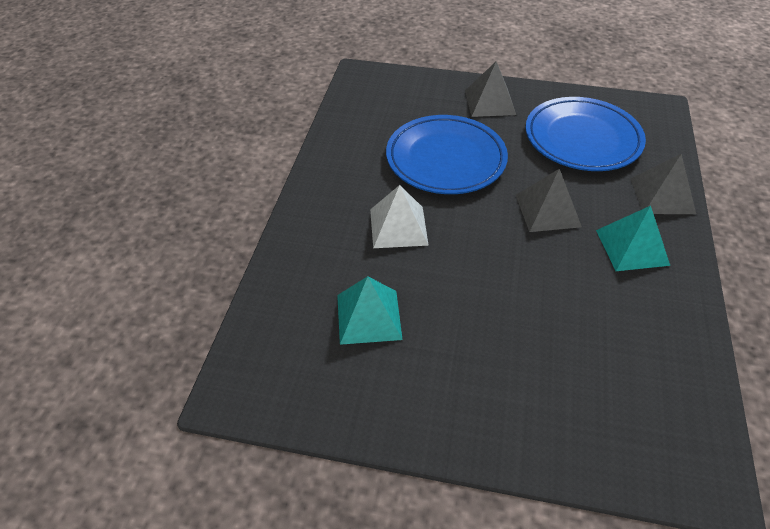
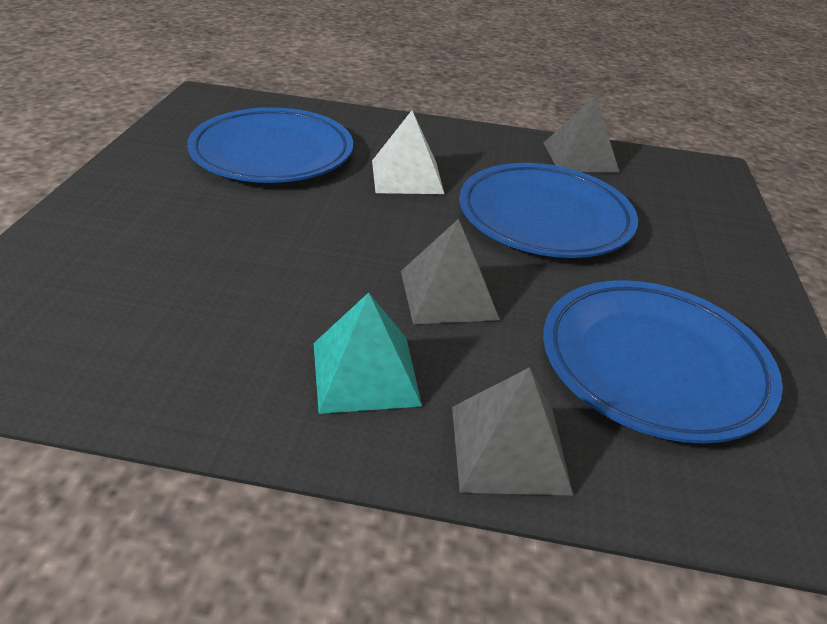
camera: 85 degrees right, 10 degrees down
turquoise pyramid [337,276,403,345] -> blue plate [187,107,353,183]
grey pyramid [465,61,516,117] -> grey pyramid moved to [544,95,620,173]

